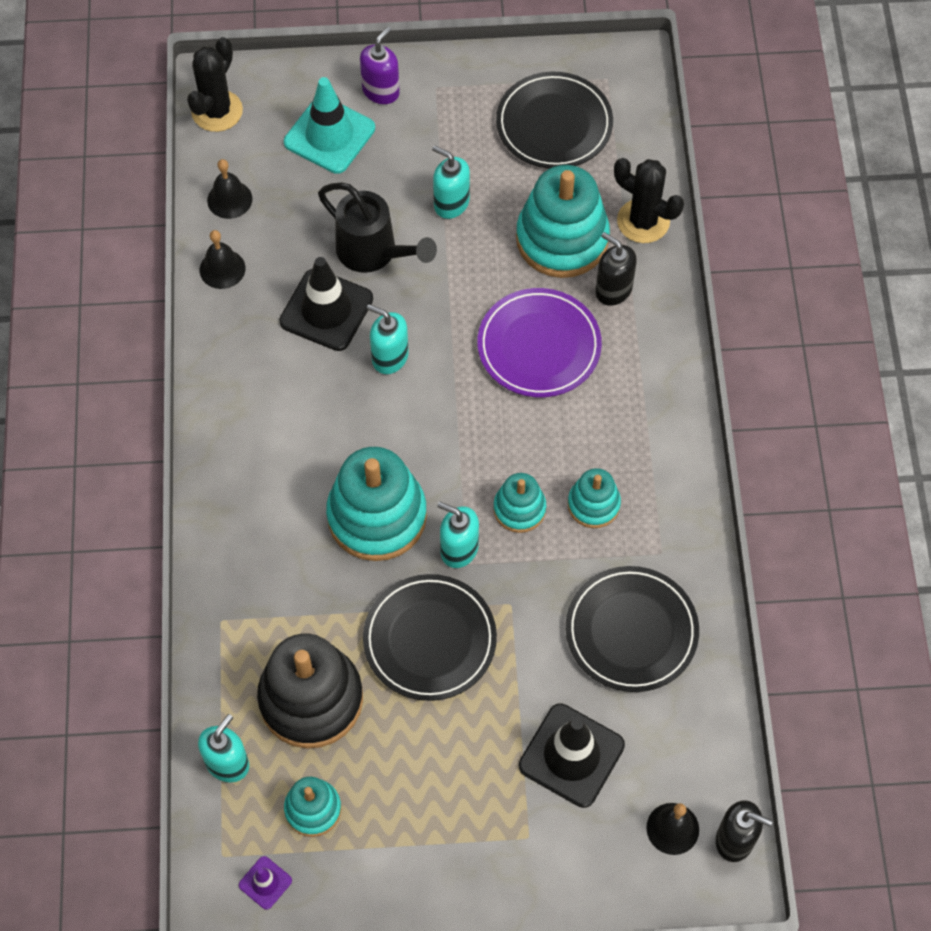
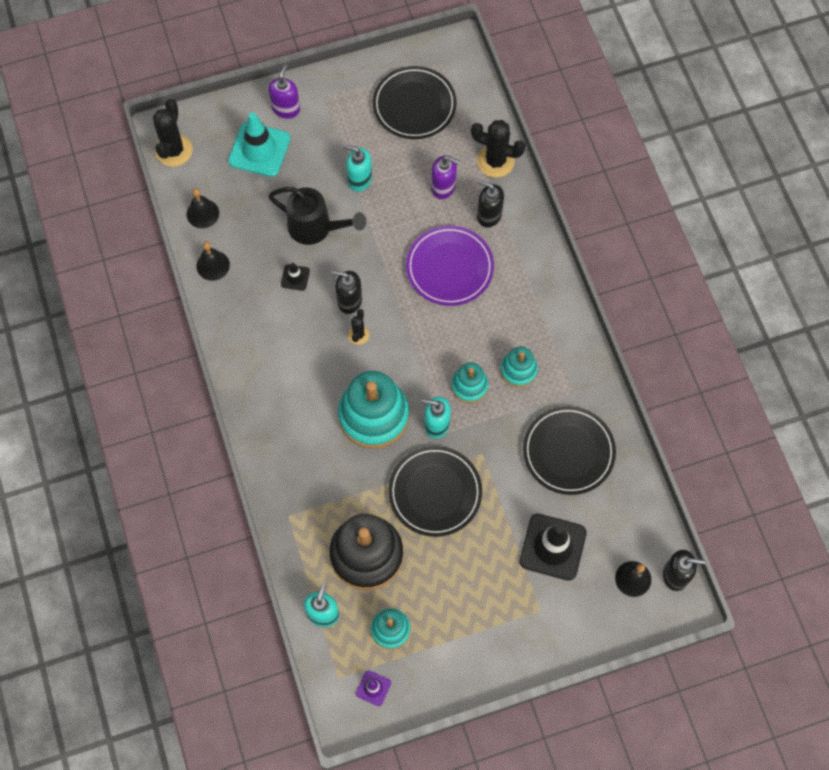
camera: 15 degrees left, 5 degrees up
black traffic cone [279,257,373,351] -> black traffic cone [281,263,310,291], size x0.47
turquoise soap dispenser [367,304,409,374] -> black soap dispenser [331,270,362,314]
turquoise stacking toy [516,165,610,278] -> purple soap dispenser [431,155,459,199]
none -> black cactus [348,309,369,345]

